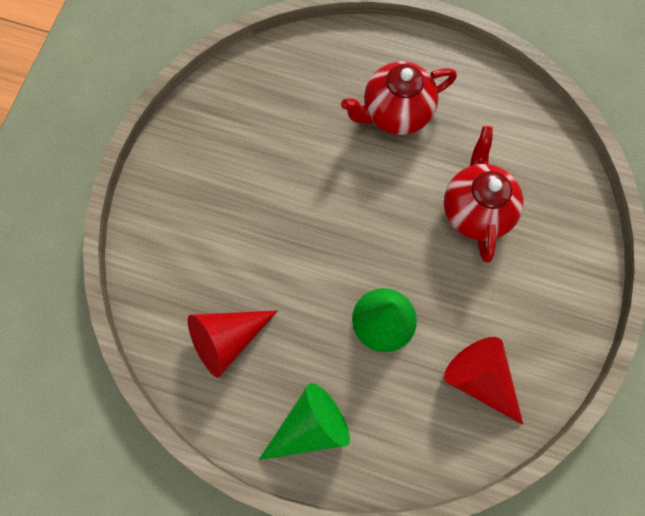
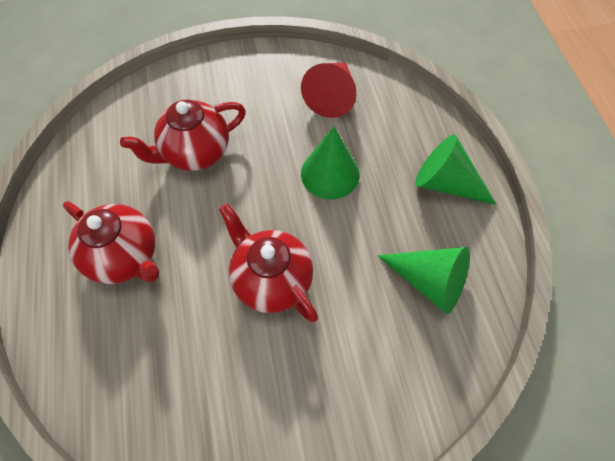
camera: 120 degrees left, 10 degrees down
red cone [188,311,277,378] -> green cone [377,247,470,314]
none -> red teapot [219,203,318,322]

